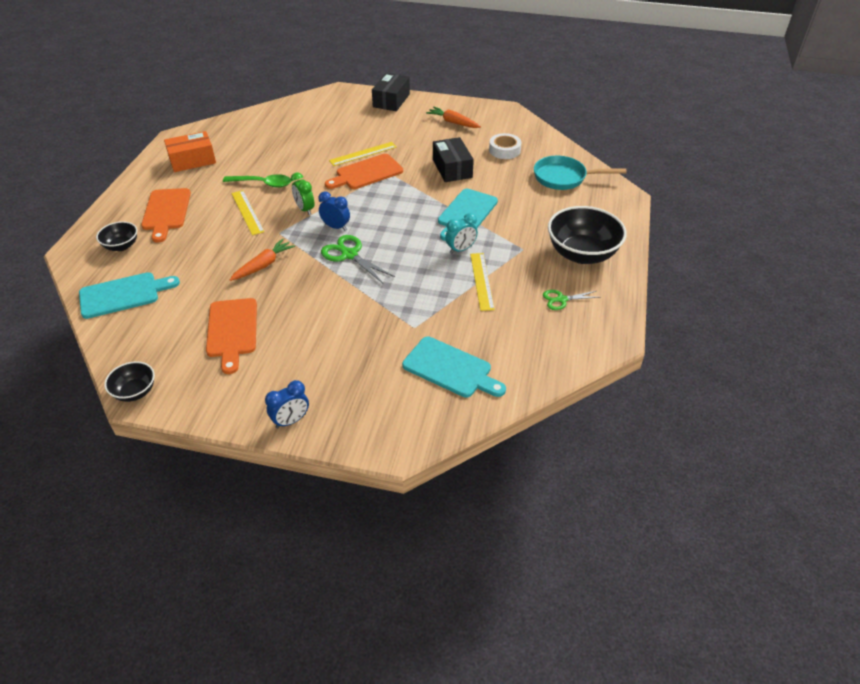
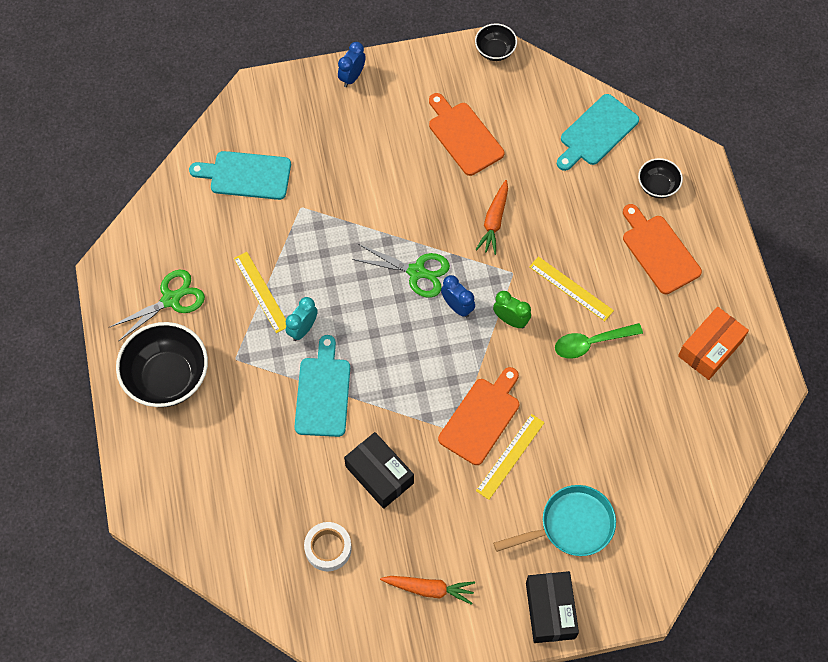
camera: 155 degrees right, 20 degrees up
blue clock [318,192,350,231] -> blue clock turned 135 degrees counterclockwise [441,275,475,318]
turquoise pan [534,156,627,190] -> turquoise pan moved to [493,485,616,556]
green scissors [543,290,600,310] -> green scissors [110,270,205,342], size x1.58

